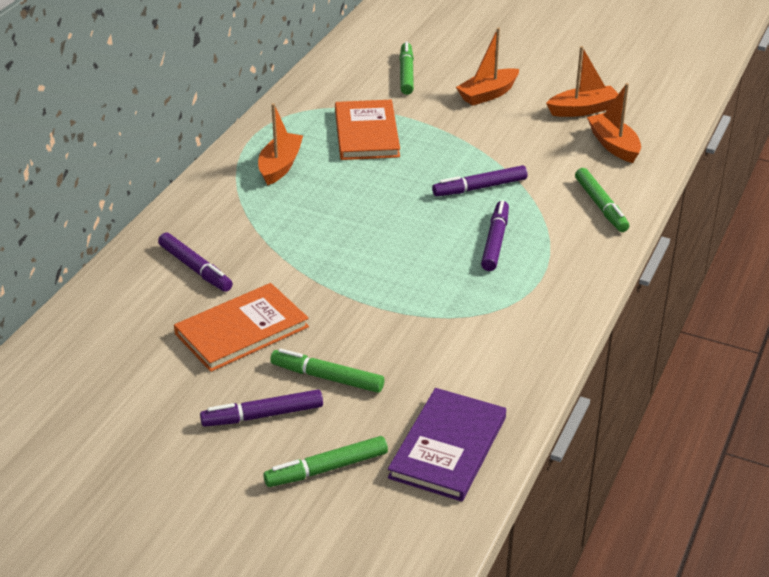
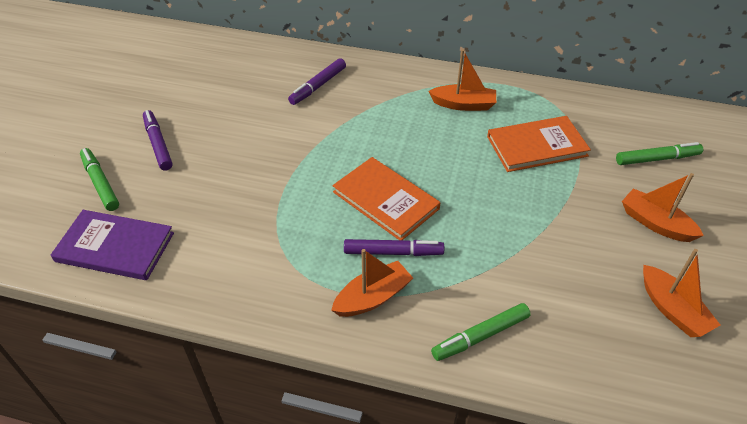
camera: 80 degrees right, 10 degrees up
orange book [174,283,309,372] -> orange book moved to [333,157,440,240]
green marker [270,348,384,393] -> none
purple marker [432,165,528,196] -> none
orange boat [587,83,641,163] -> orange boat moved to [331,249,413,317]

